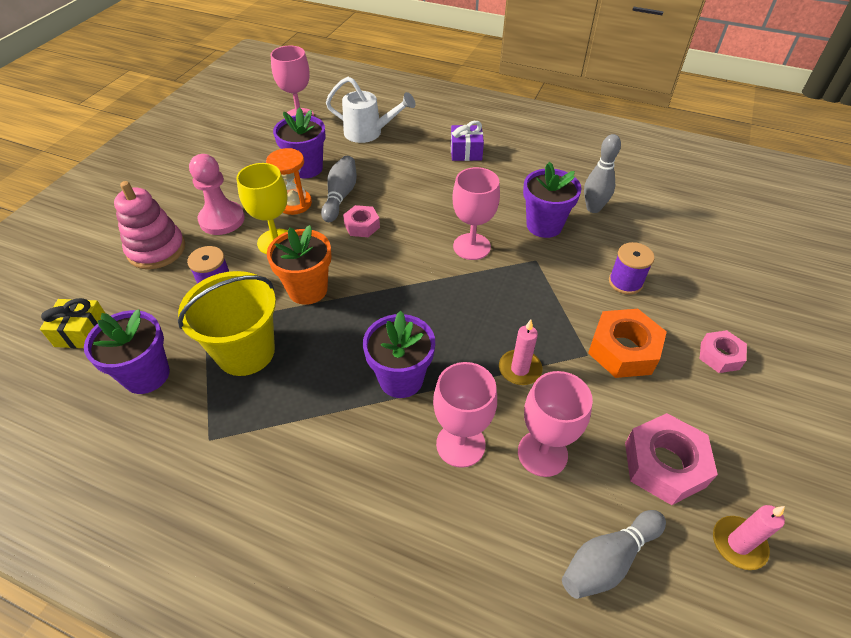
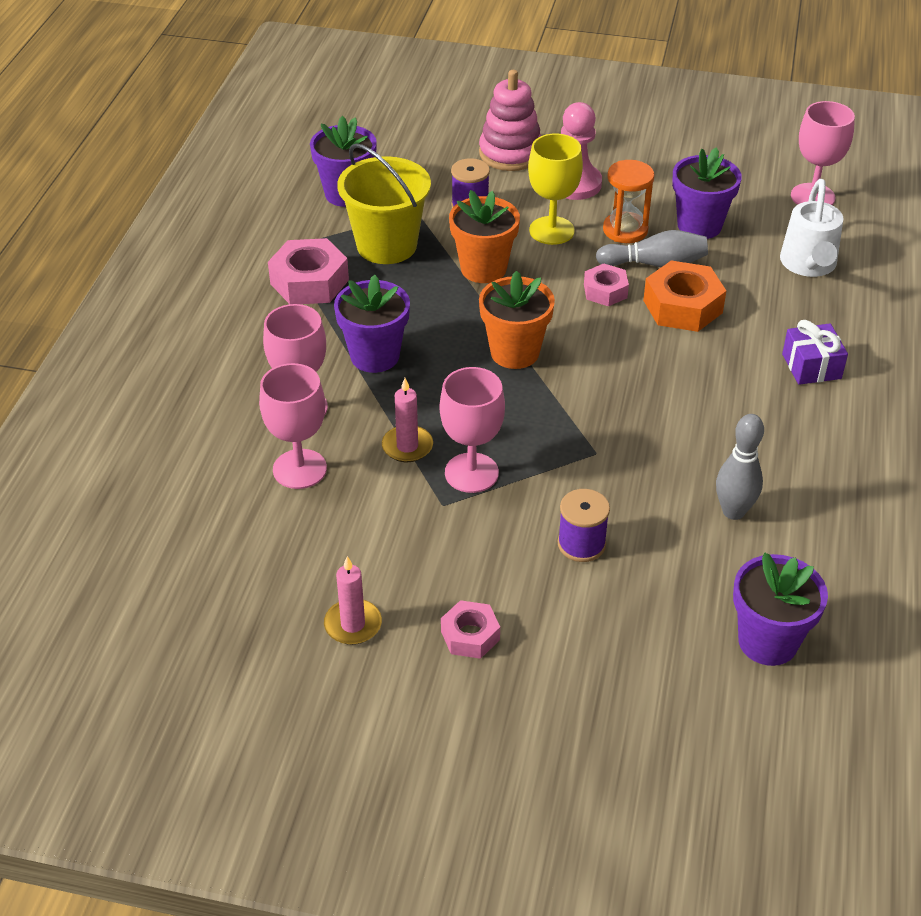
camera: 80 degrees right, 5 degrees down
yellow gift [40,298,105,348] -> none
pink goblet [452,167,500,260] -> pink goblet moved to [440,367,505,493]
purple flower pot [523,162,582,238] -> purple flower pot moved to [733,553,828,666]
grey bowling pin [562,510,666,599] -> none
orange nut [588,309,667,378] -> orange nut moved to [643,261,726,332]
pink nut [625,413,718,505] -> pink nut moved to [268,238,349,304]
pink candle [713,505,785,570] -> pink candle moved to [324,556,382,645]
none -> orange flower pot [479,271,555,369]

